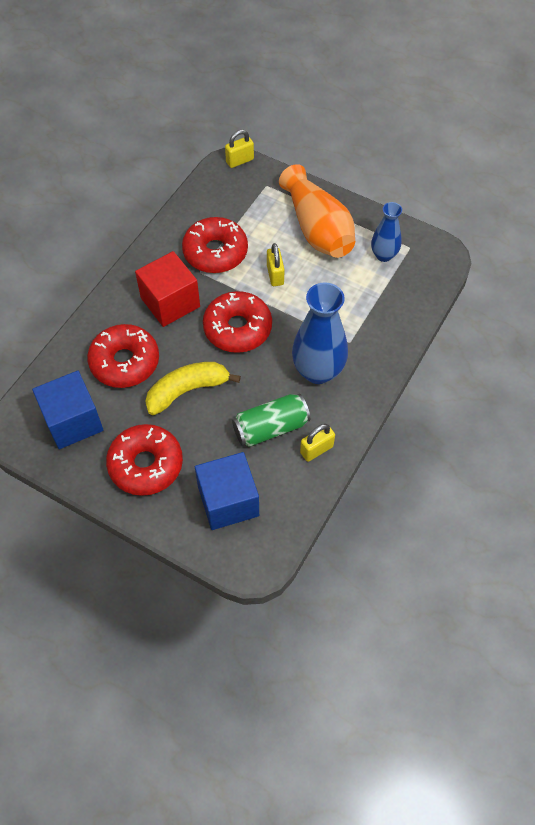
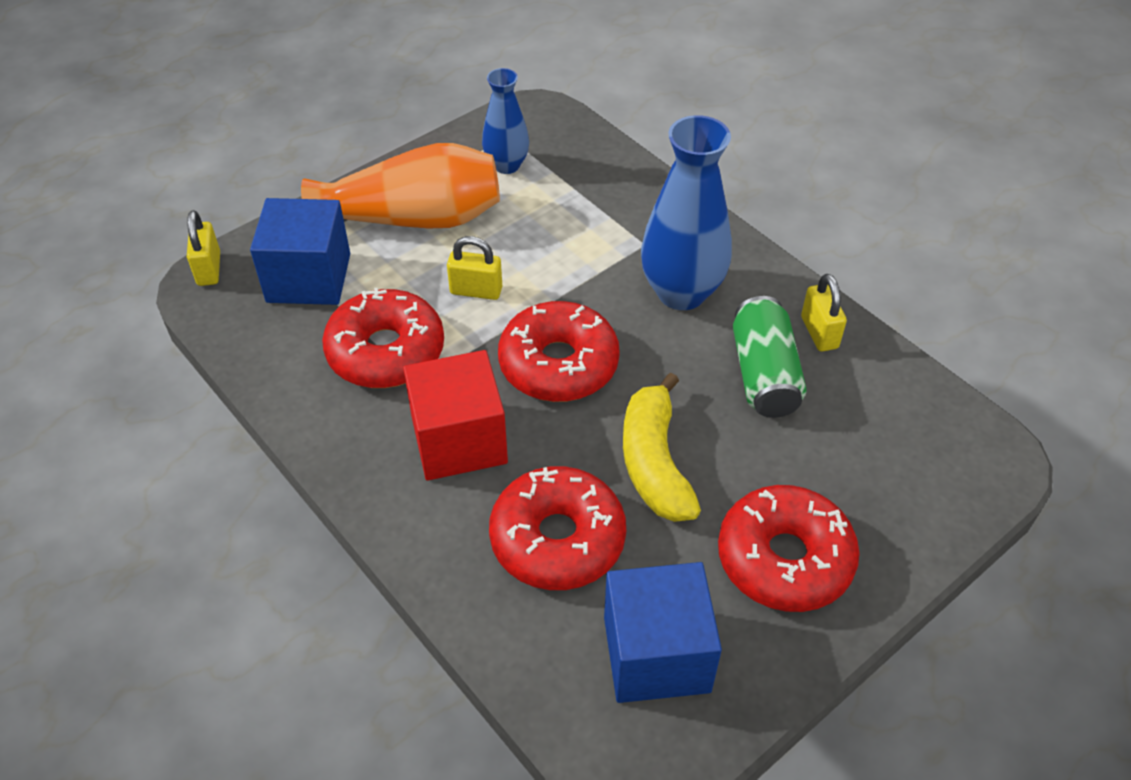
camera: 70 degrees left, 10 degrees down
blue cube [195,452,259,530] -> blue cube moved to [250,198,350,305]

